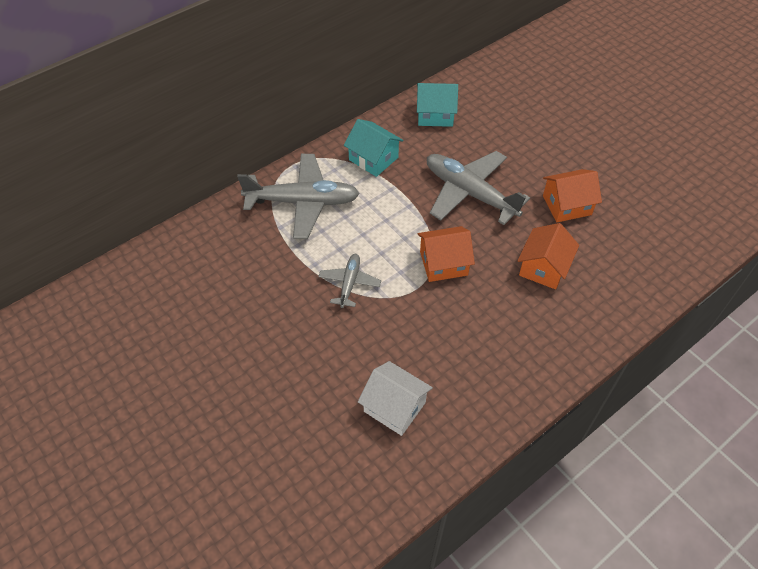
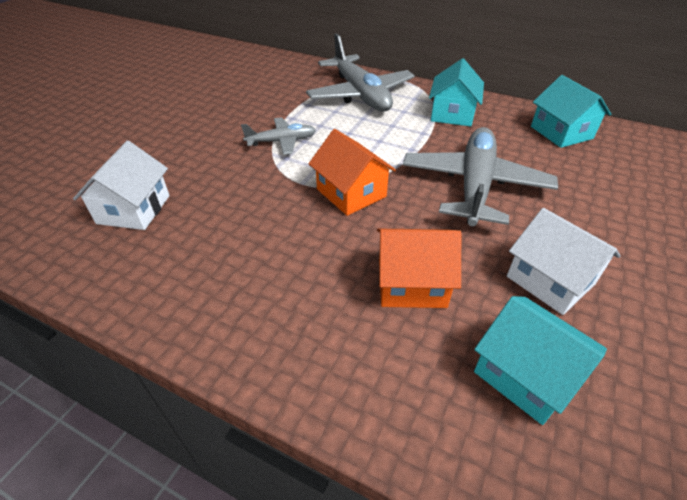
camera: 65 degrees right, 10 degrees down
orange house [543,169,602,222] -> white house [507,208,621,315]
none -> turquoise house [474,296,607,425]

